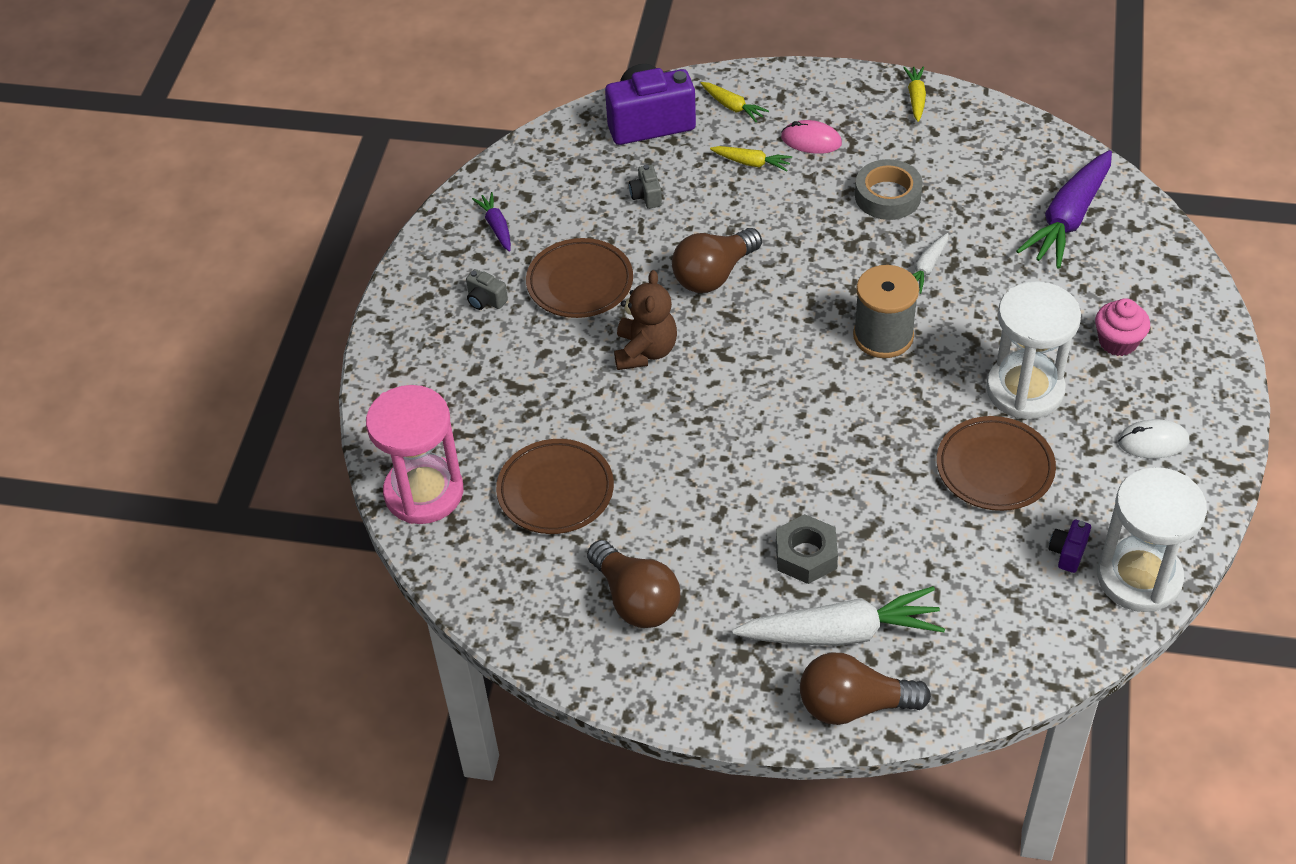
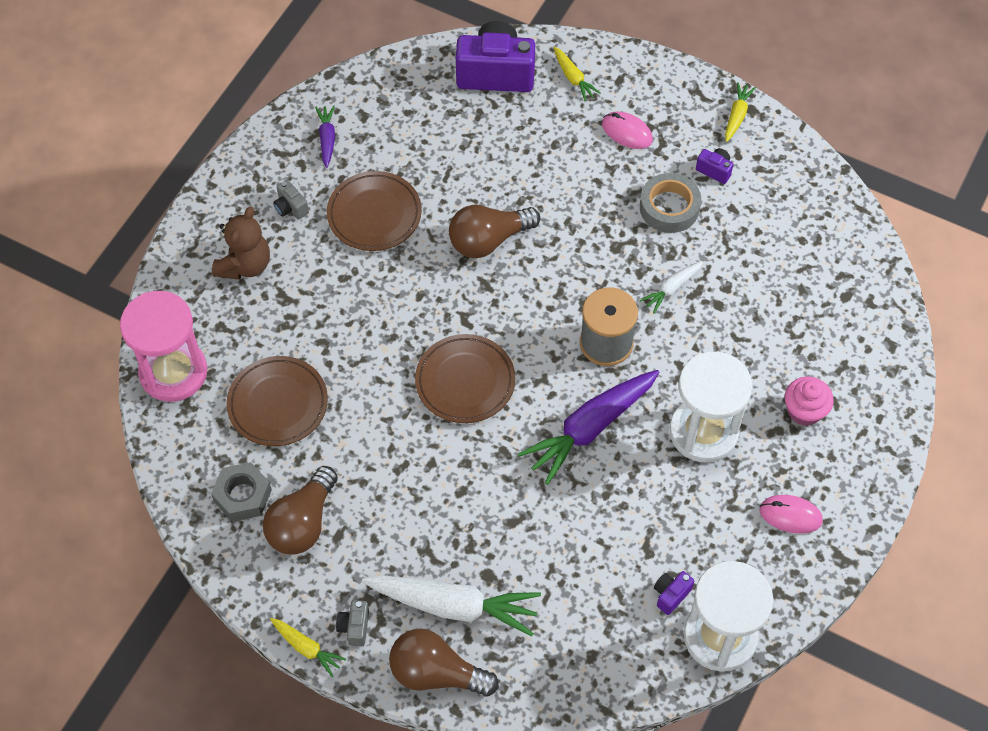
camera: 15 degrees right, 10 degrees up
brown light bulb [587,540,680,628] -> brown light bulb turned 45 degrees clockwise [263,466,338,555]
brown teddy bear [614,270,677,370] -> brown teddy bear moved to [212,207,270,280]
grey camera [629,164,662,209] -> grey camera moved to [336,600,369,646]
yellow carrot [710,146,792,171] -> yellow carrot moved to [270,618,346,677]
grey nut [776,514,838,584] -> grey nut moved to [211,462,272,522]
brown plate [937,416,1056,511] -> brown plate moved to [415,334,515,423]
purple carrot [1016,150,1112,268] -> purple carrot moved to [518,370,659,485]
white mouse [1118,419,1189,458] -> pink mouse [759,495,823,534]
none -> purple camera [696,148,733,184]

